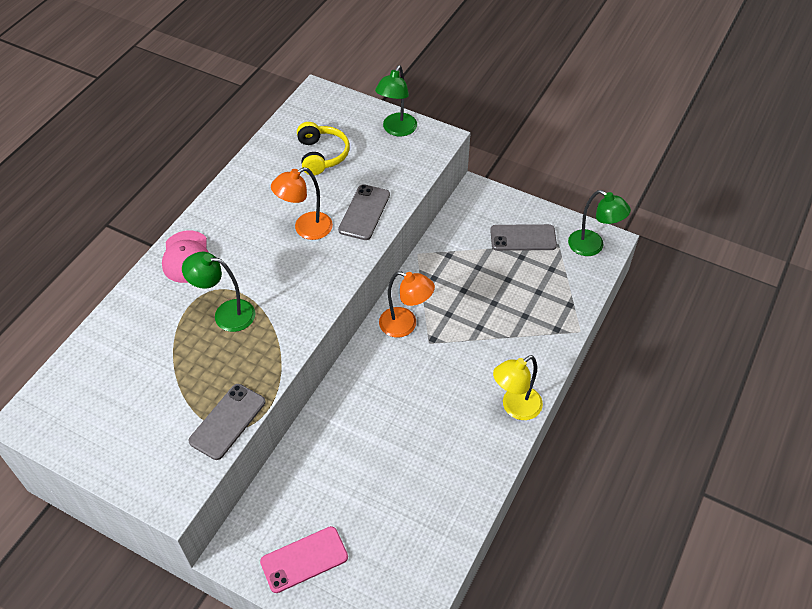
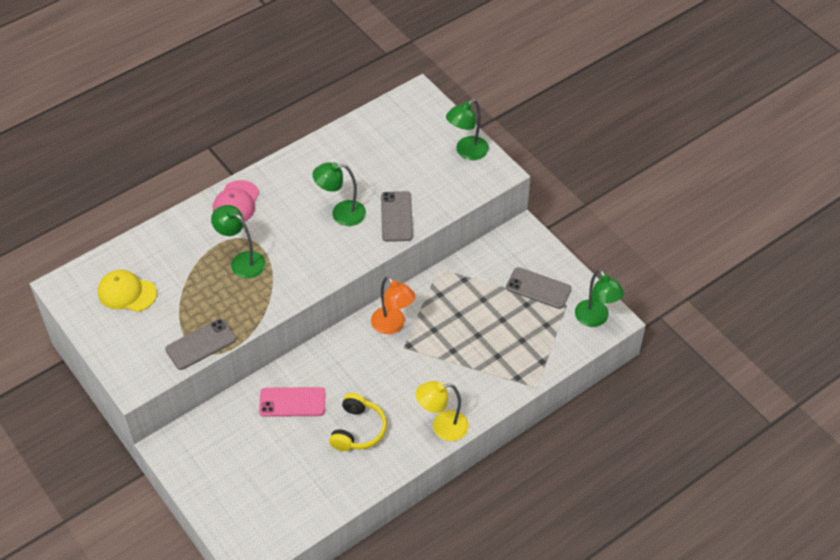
camera: 25 degrees right, 0 degrees up
pink phone [260,526,348,593] -> pink phone moved to [259,387,326,417]
orange lamp [271,167,333,240] -> green lamp [312,162,366,226]
yellow headphones [297,122,350,175] -> yellow headphones moved to [329,393,387,451]
grey phone [338,184,390,240] -> grey phone turned 45 degrees counterclockwise [381,191,413,242]
none -> yellow cap [98,270,157,312]

